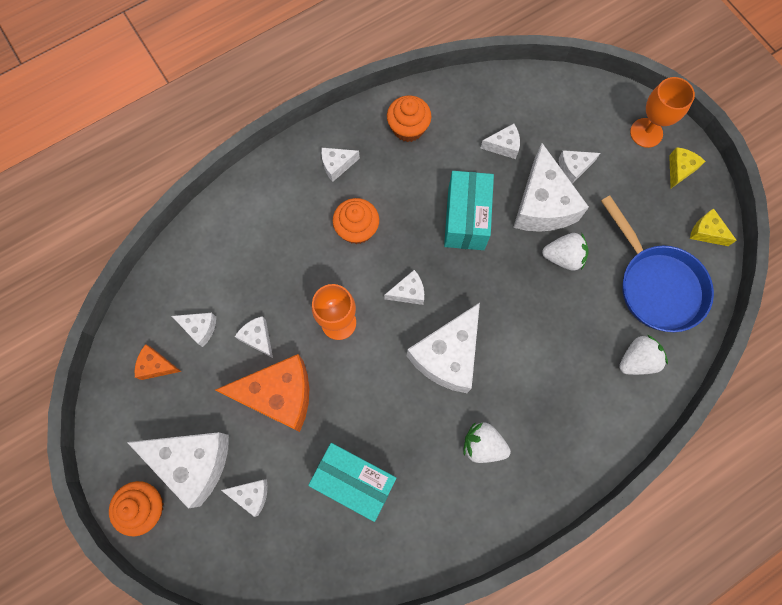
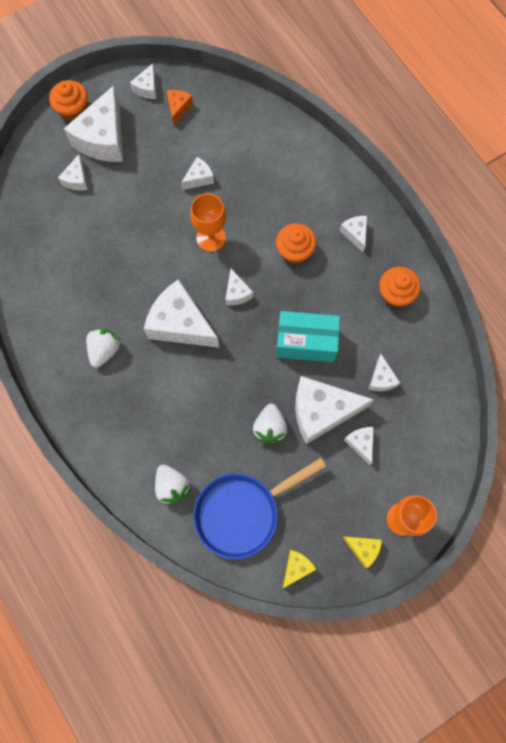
camera: 90 degrees right, 0 degrees up
white cheese [172,313,216,347] -> white cheese moved to [130,63,156,99]
orange cheese [215,354,309,432] -> none
turquoise box [308,443,397,522] -> none

